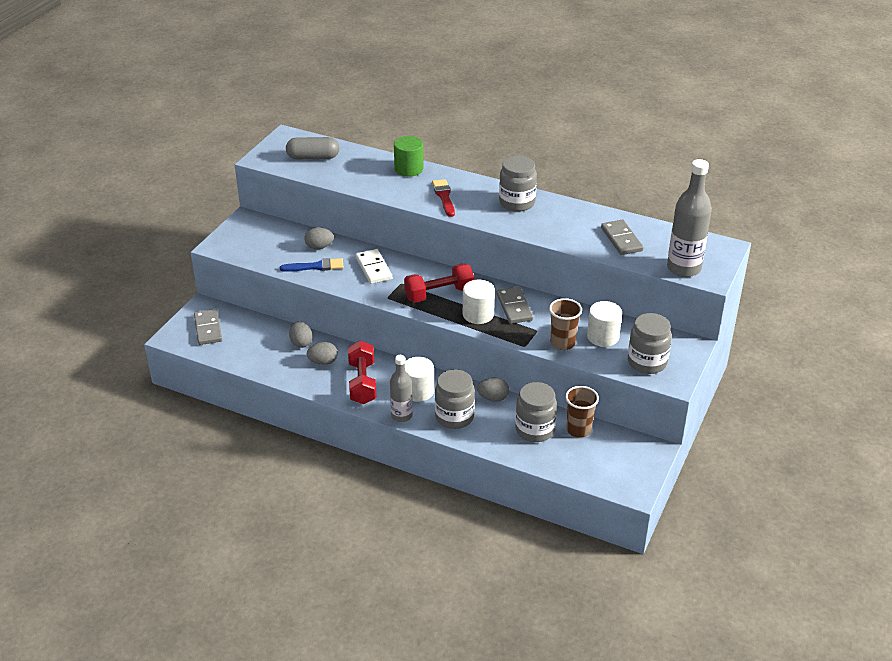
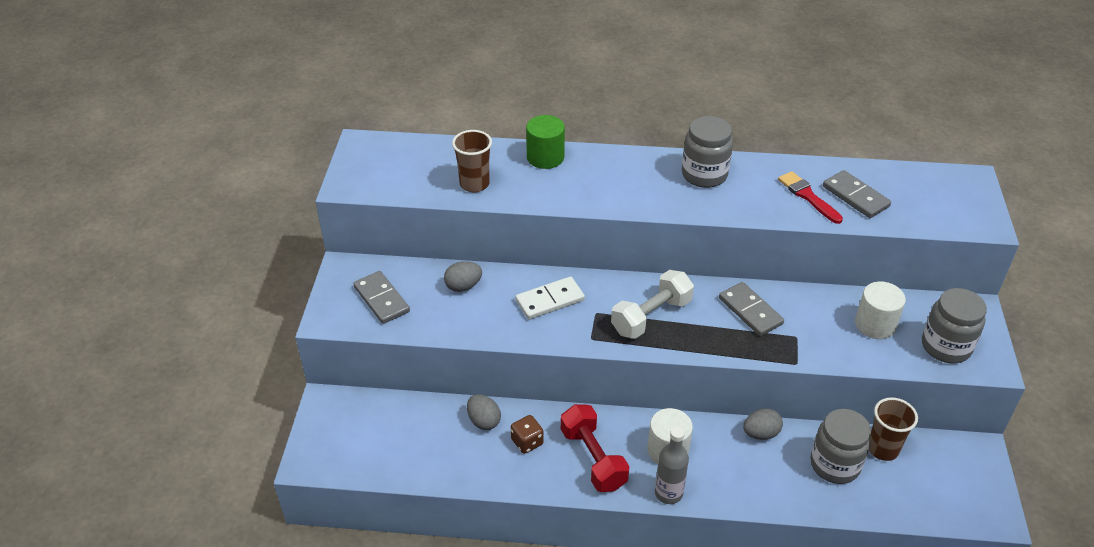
camera: 20 degrees left, 5 degrees up
grey domino [194,309,222,345] -> grey domino moved to [353,271,410,324]
blue brush [280,258,344,272] -> none
grey capsule [286,137,339,159] -> none
grey egg [307,342,338,365] -> brown dice [511,415,544,454]
white domino [356,249,392,284] -> white domino turned 75 degrees counterclockwise [515,276,585,319]
red dumbbell [404,263,474,303] -> white dumbbell [611,270,694,339]
red brush [432,179,455,217] -> red brush moved to [778,171,843,224]
grey jar [435,369,475,429] -> none
white cylinder [463,280,495,324] -> none
brown cup [549,298,582,350] -> brown cup moved to [452,130,492,192]
grey bottle [667,159,712,277] -> none

